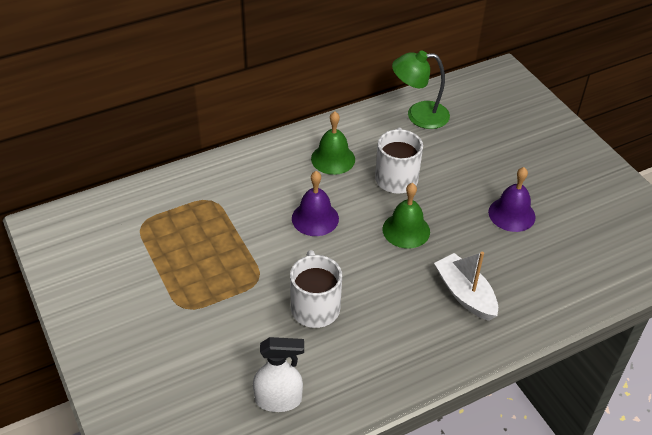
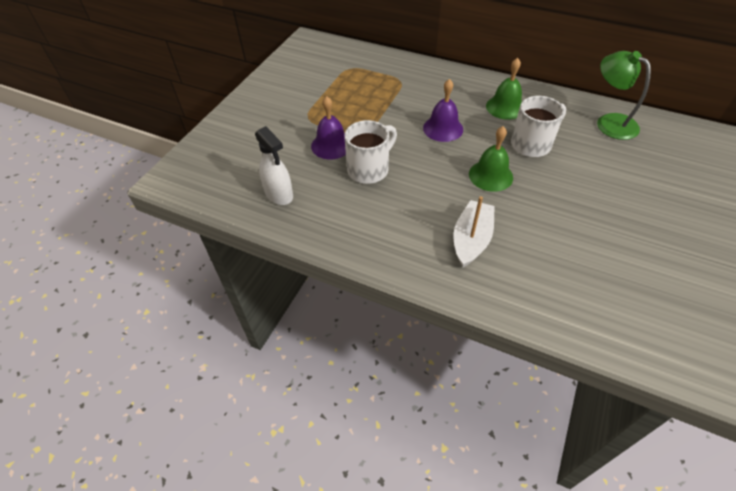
camera: 55 degrees right, 5 degrees up
purple bell [488,167,536,232] -> purple bell moved to [311,96,346,159]

